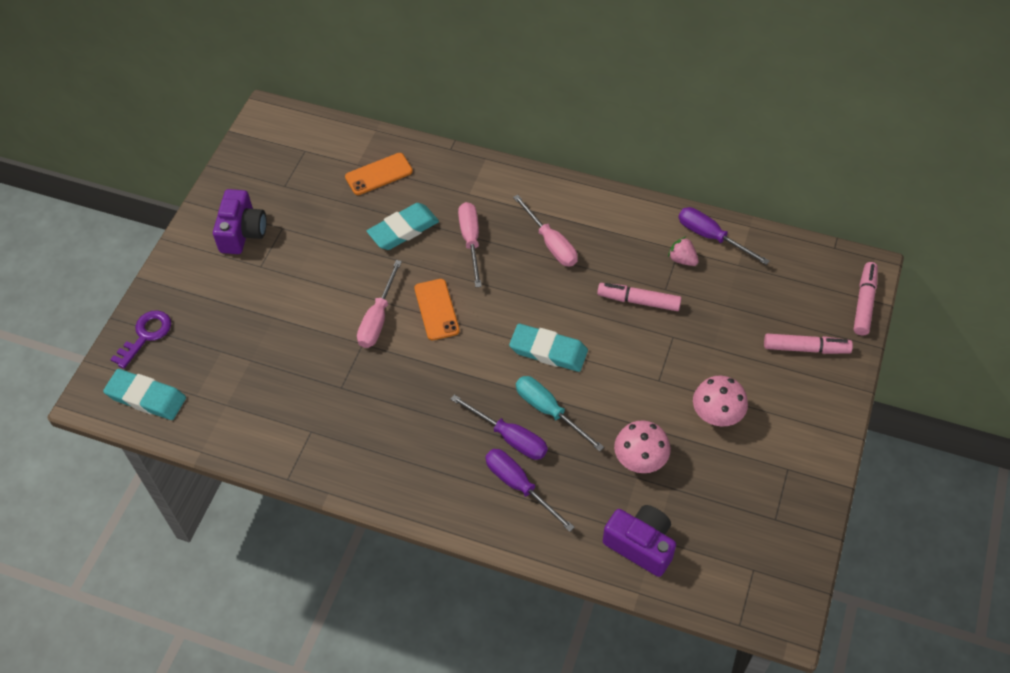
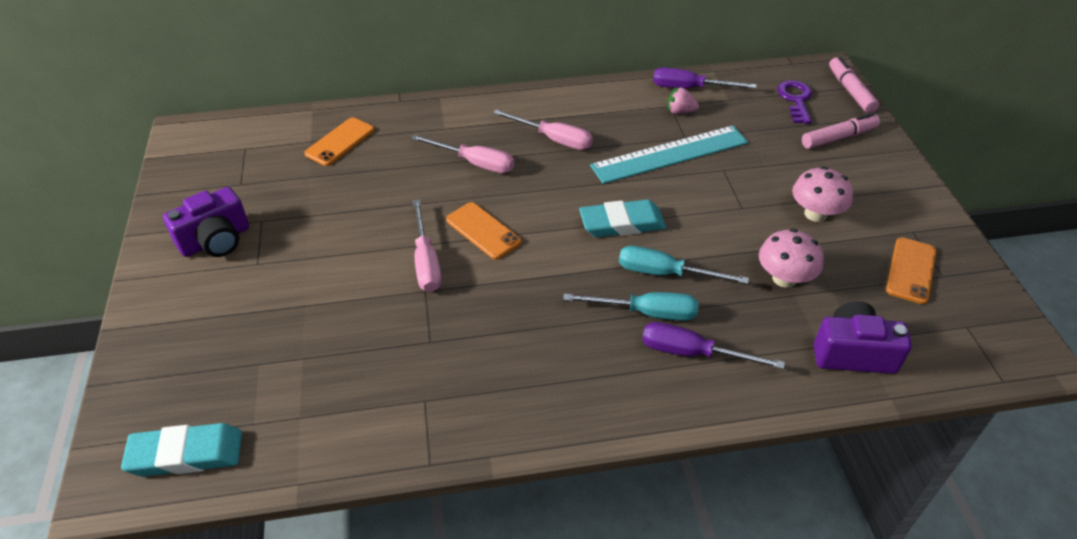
camera: 30 degrees left, 10 degrees down
purple key [110,310,171,369] -> purple key moved to [777,80,812,124]
purple camera [213,189,267,254] -> purple camera turned 75 degrees clockwise [163,187,249,257]
turquoise eraser [367,203,439,250] -> none
purple screwdriver [450,395,548,460] -> turquoise screwdriver [563,292,699,321]
pink screwdriver [458,202,482,287] -> pink screwdriver turned 150 degrees clockwise [411,135,514,173]
pink marker [597,283,682,311] -> turquoise ruler [590,125,749,184]
none -> orange phone [886,237,936,304]

